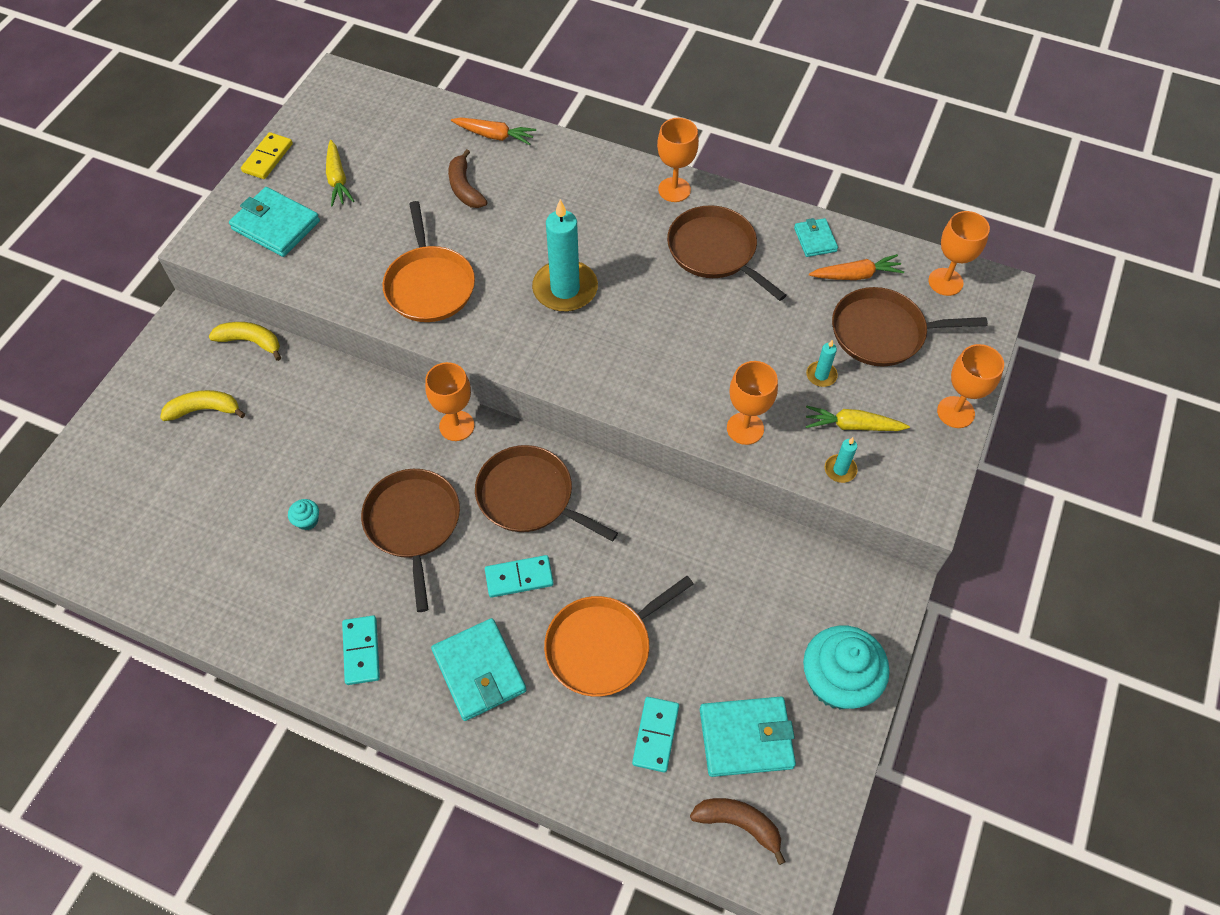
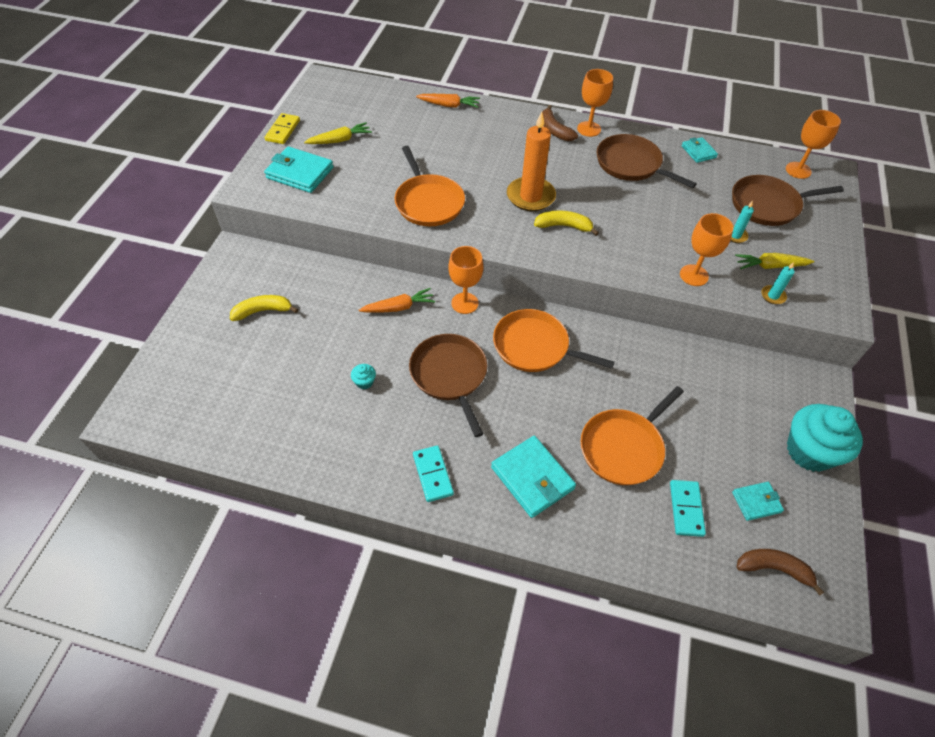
camera: 10 degrees left, 5 degrees down
yellow banana [208,322,281,361] -> yellow banana moved to [534,210,599,236]
yellow carrot [326,140,354,206] -> yellow carrot turned 90 degrees counterclockwise [304,122,372,144]
brown banana [448,149,488,208] -> brown banana moved to [542,105,578,141]
brown pan [475,445,618,542] -> orange pan [493,309,615,372]
turquoise domino [485,555,554,598] -> none
turquoise candle [532,199,598,312] -> orange candle [507,112,556,211]
turquoise wallet [700,697,796,777] -> turquoise wallet [732,482,784,521], size x0.57
orange carrot [809,254,904,280] -> orange carrot moved to [359,288,435,313]
orange goblet [937,344,1004,428] -> none

